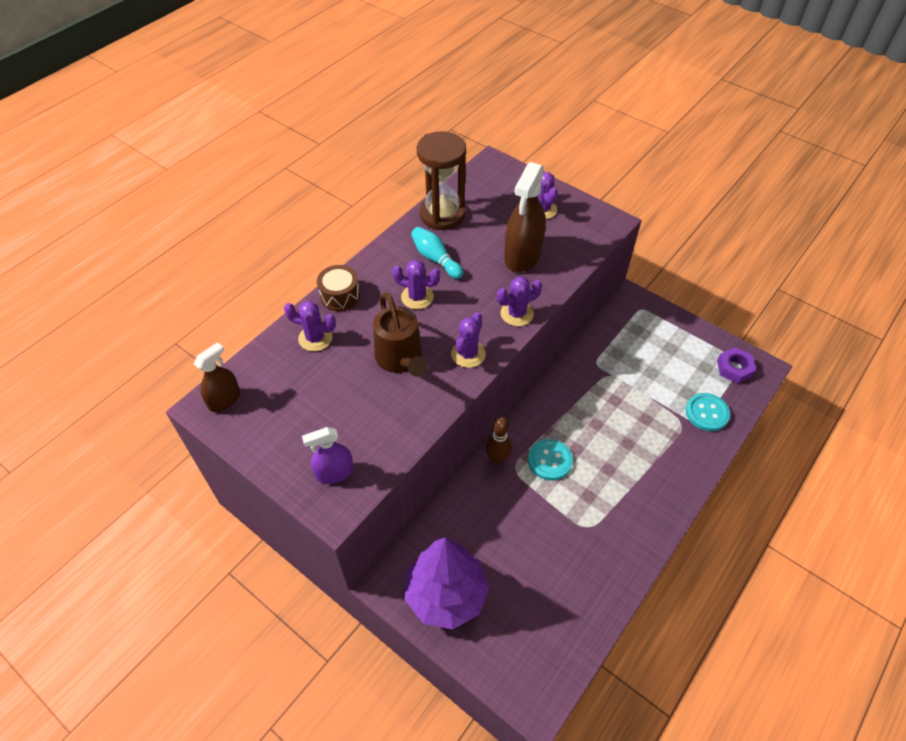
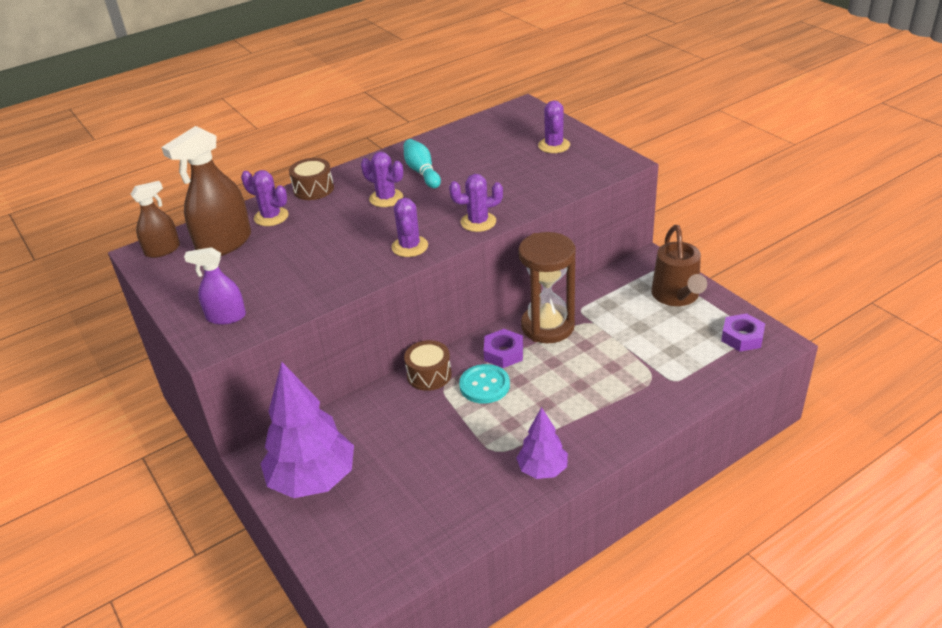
camera: 20 degrees right, 15 degrees down
brown watering can [373,293,428,377] -> brown watering can moved to [651,225,707,306]
brown hourglass [417,131,466,230] -> brown hourglass moved to [518,232,576,343]
purple cactus [451,312,486,368] -> purple cactus turned 45 degrees counterclockwise [391,198,428,257]
brown bowling pin [486,417,512,465] -> brown drum [404,340,452,391]
brown spray bottle [504,162,546,272] -> brown spray bottle moved to [161,126,251,256]
turquoise button [686,393,730,431] -> none
none -> purple nut [484,329,523,368]
none -> purple tree [516,407,568,479]

